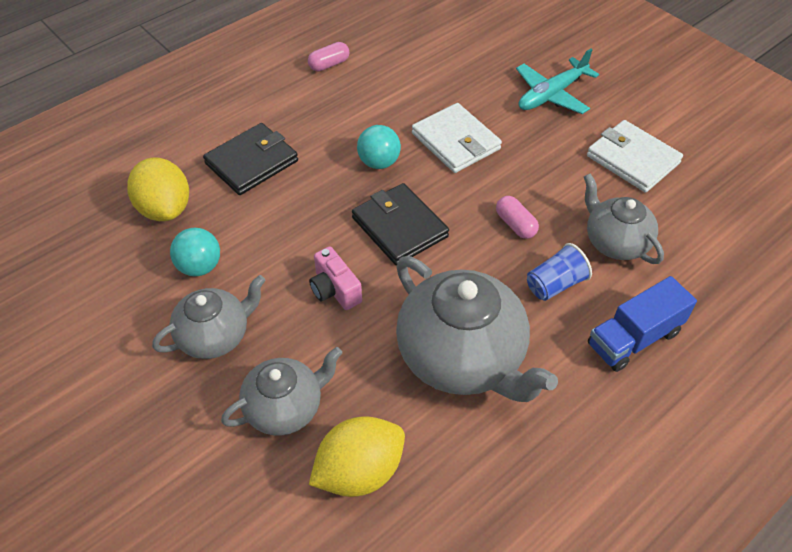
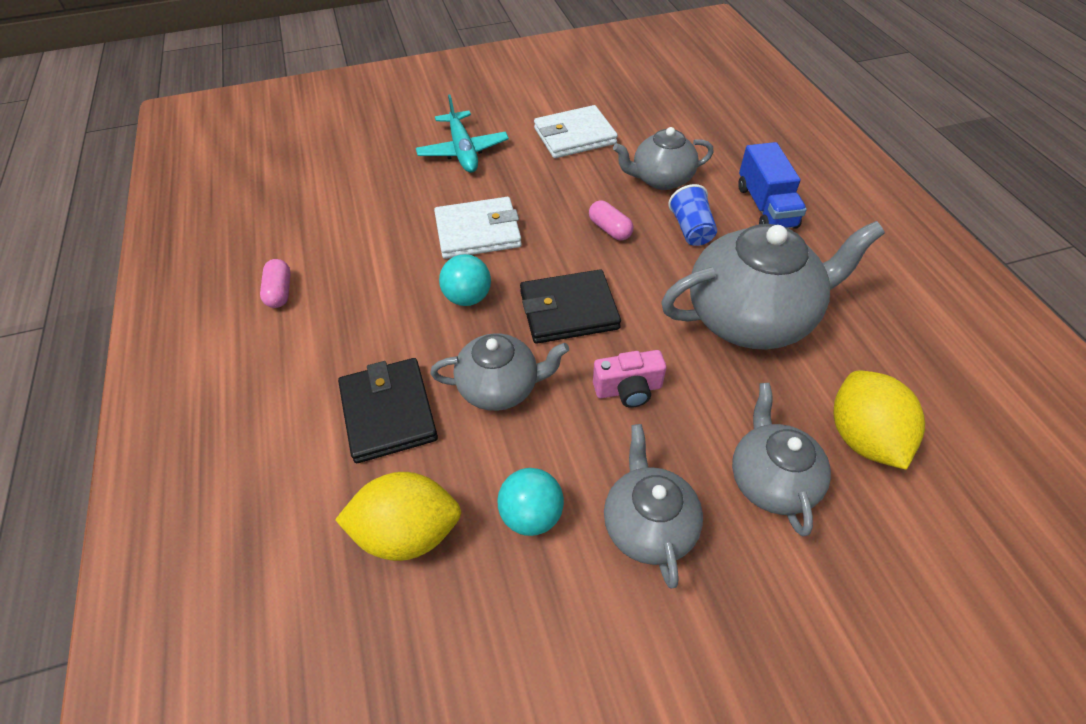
camera: 65 degrees left, 0 degrees up
pink capsule [496,196,539,239] -> pink capsule turned 60 degrees clockwise [589,201,633,240]
none -> grey teapot [430,333,569,411]

